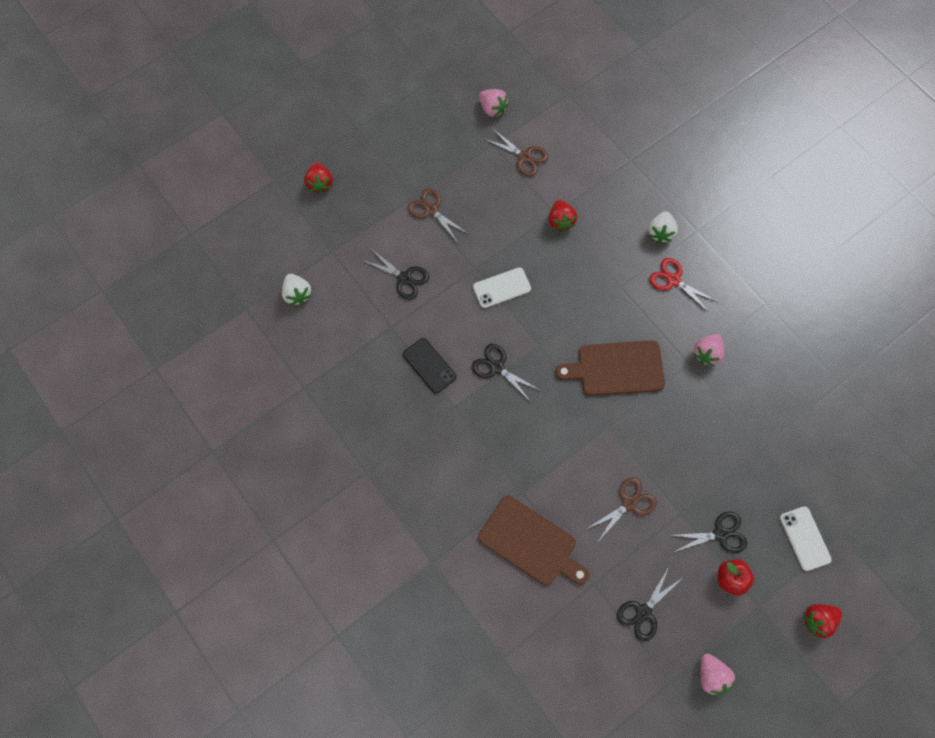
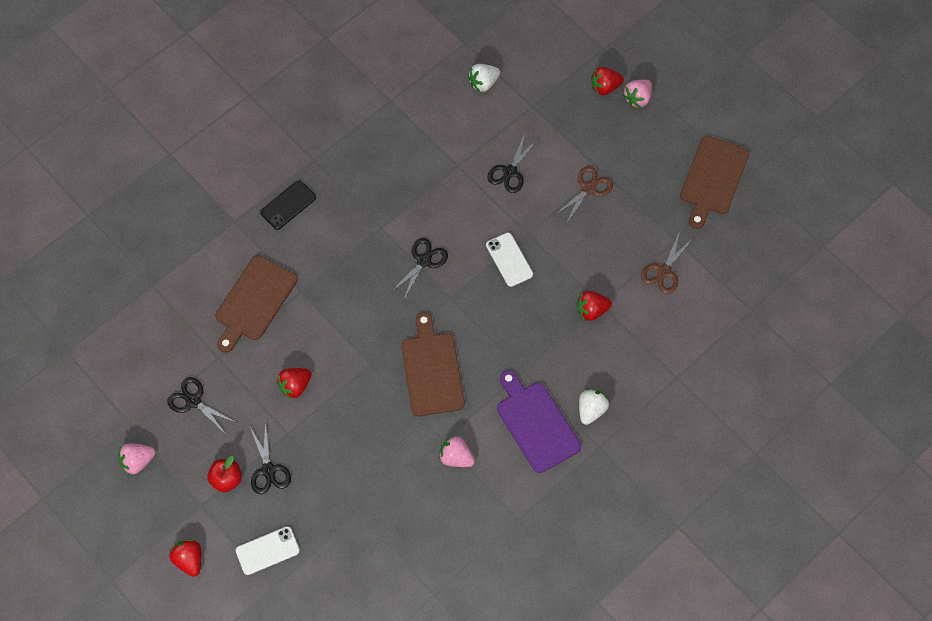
camera: 85 degrees right, 5 degrees down
black phone [403,338,456,394] -> black phone moved to [260,180,316,230]
pink strawberry [479,89,509,117] -> pink strawberry moved to [623,79,652,108]
brown scissors [587,477,657,541] -> red strawberry [277,368,312,399]
white strawberry [648,211,678,243] -> white strawberry turned 105 degrees clockwise [579,389,609,425]
red scissors [649,258,718,313] -> purple cutting board [497,370,581,473]
none -> brown cutting board [680,136,749,229]

